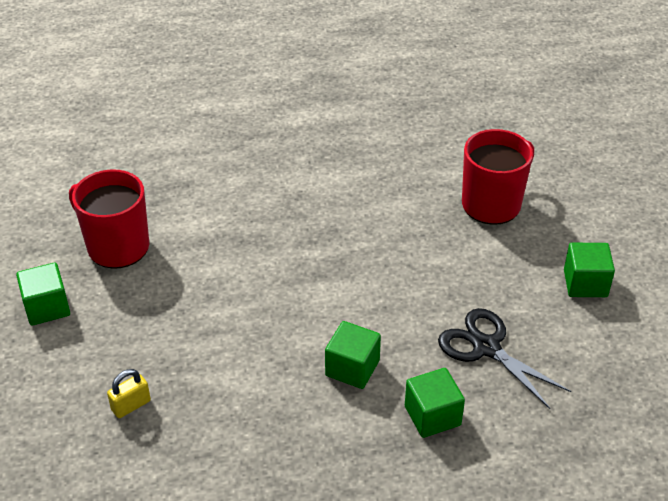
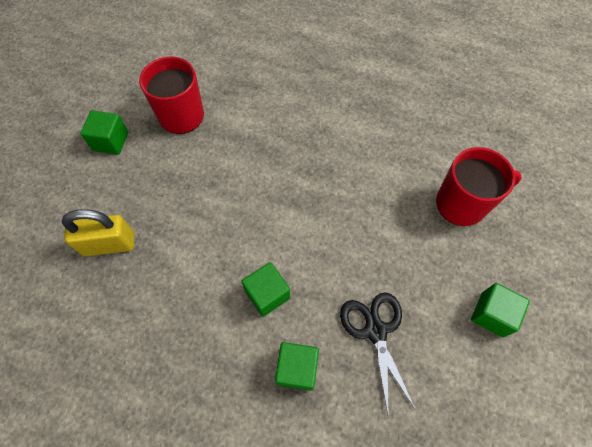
camera: 30 degrees right, 20 degrees up
yellow padlock [107,369,151,418] -> yellow padlock [62,209,134,256], size x1.82

